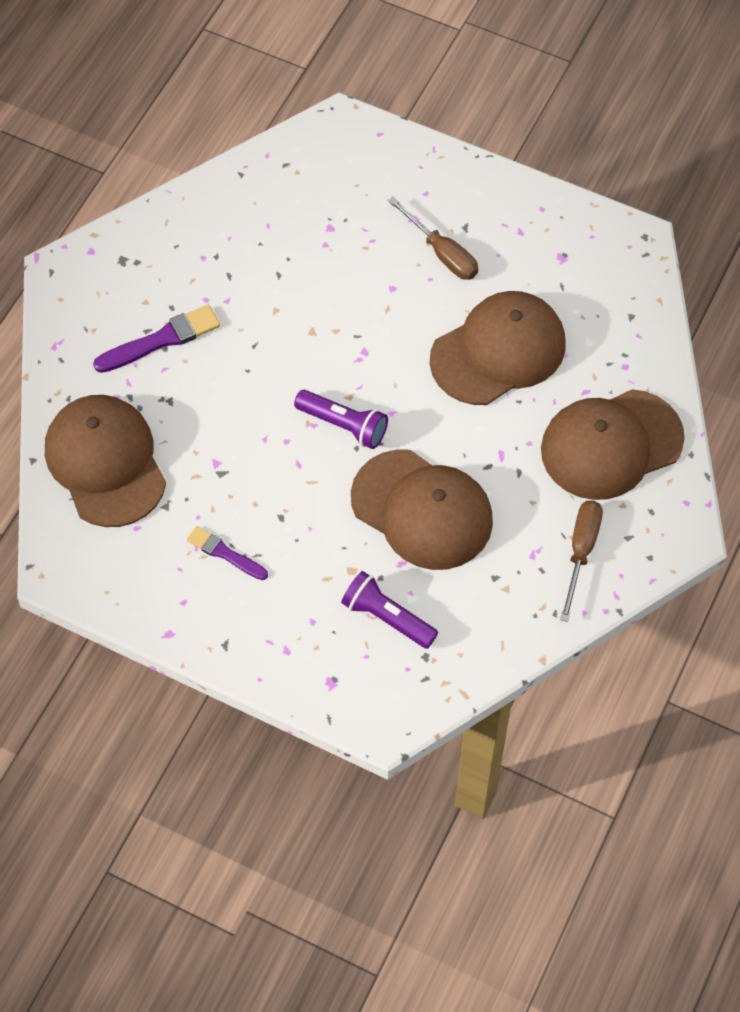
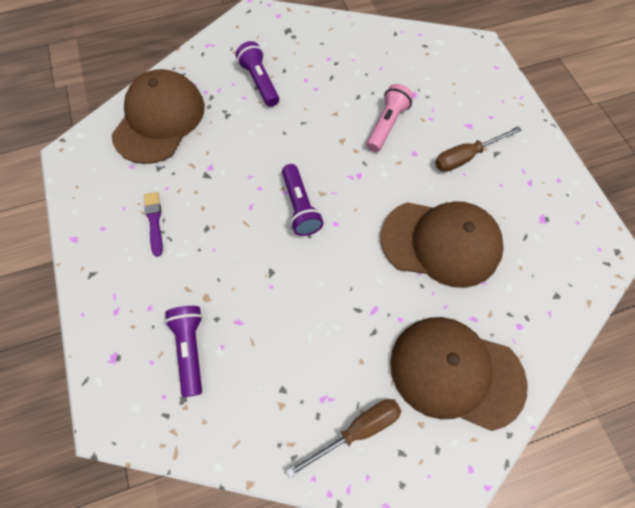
camera: 45 degrees right, 5 degrees up
purple brush [93,305,220,373] -> purple flashlight [235,41,279,107]
brown cap [351,450,493,570] -> none
brown screwdriver [388,197,478,280] -> brown screwdriver turned 60 degrees clockwise [435,126,522,172]
none -> pink flashlight [366,84,414,152]

